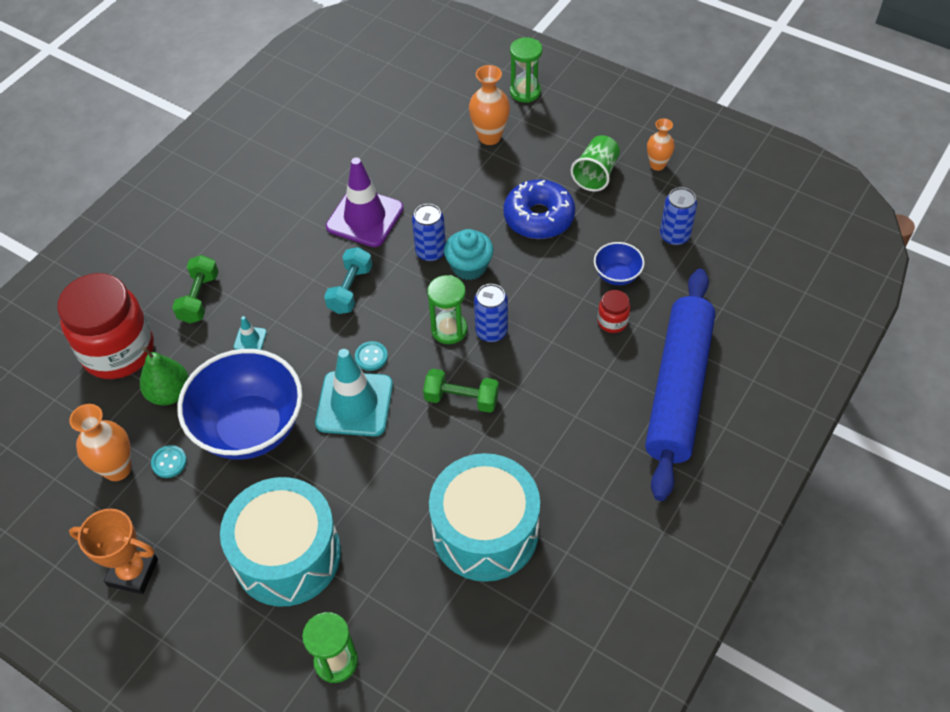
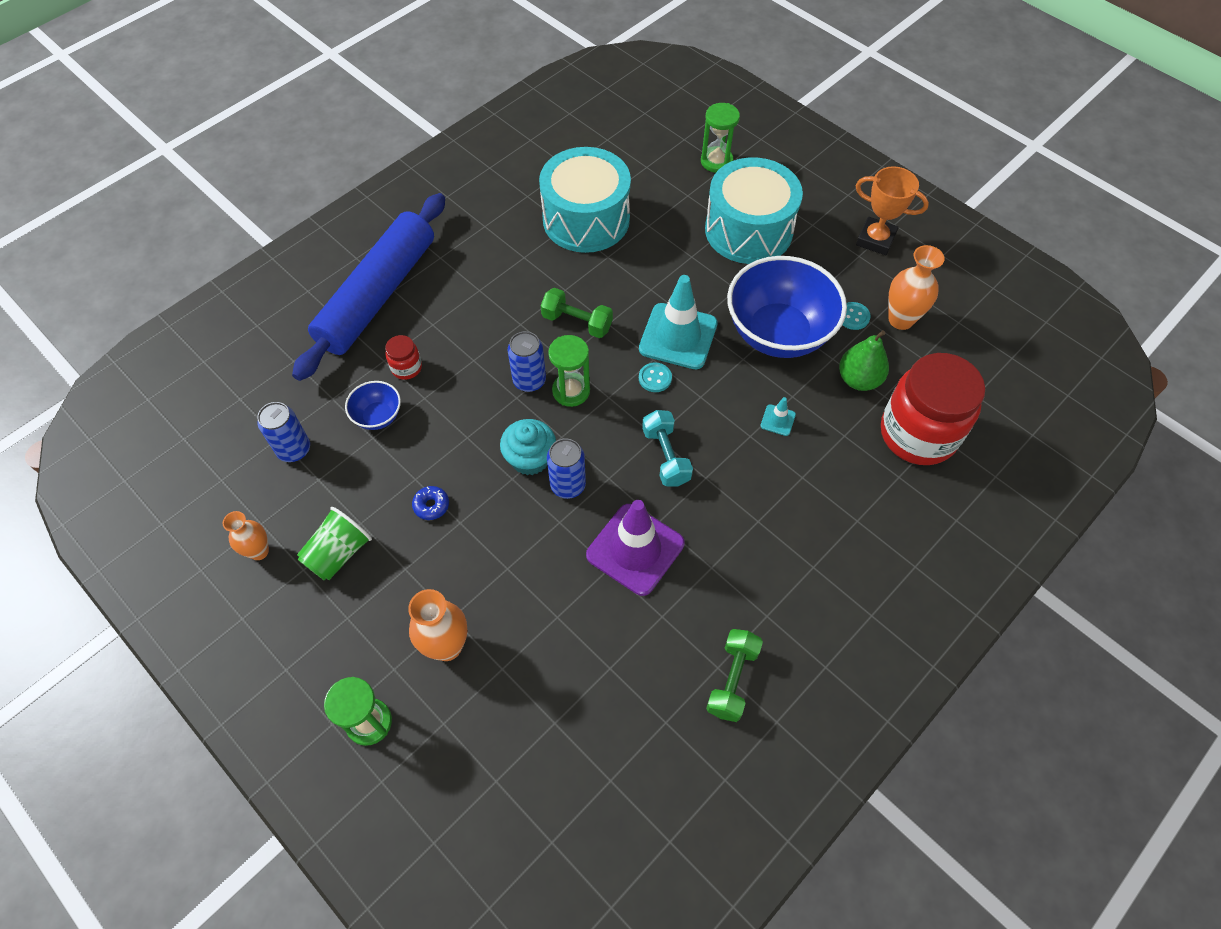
camera: 170 degrees left, 5 degrees up
green dumbbell [172,255,219,324] -> green dumbbell moved to [706,629,763,722]
turquoise dumbbell [324,247,372,314] -> turquoise dumbbell turned 45 degrees counterclockwise [642,410,693,487]
blue donut [503,180,575,239] -> blue donut [412,486,449,520], size x0.43

